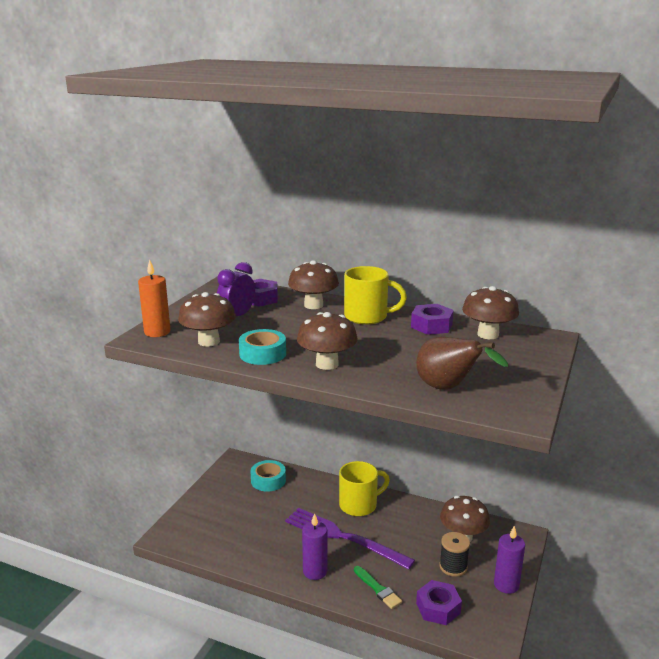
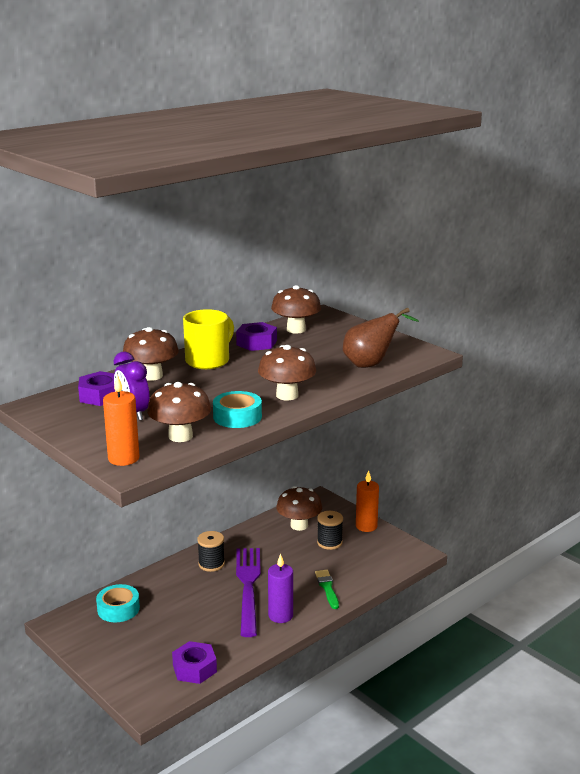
camera: 65 degrees left, 0 degrees up
purple fork [285,508,415,570] -> purple fork turned 120 degrees clockwise [236,548,261,637]
yellow mug [339,461,390,516] -> black spool [197,531,225,572]
green brush [354,566,402,609] -> green brush turned 90 degrees counterclockwise [315,570,339,609]
purple nut [416,580,462,625] -> purple nut moved to [172,641,217,684]
purple candle [494,526,525,594] -> orange candle [356,470,379,532]

